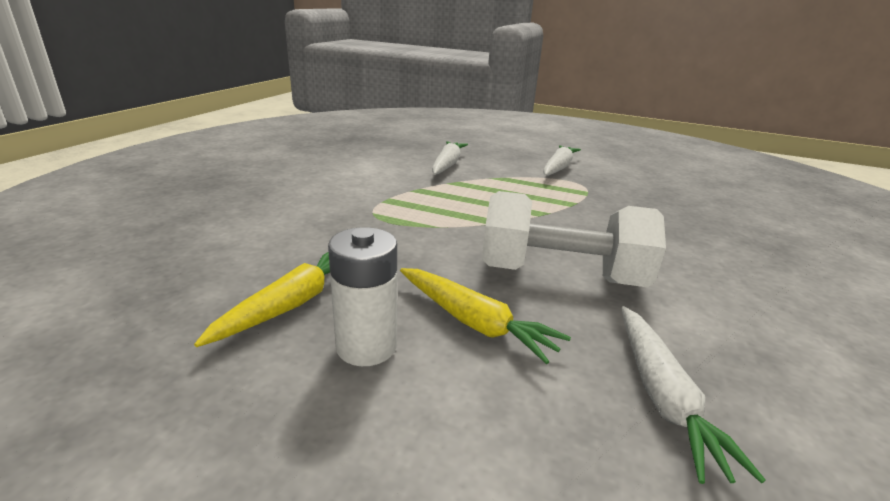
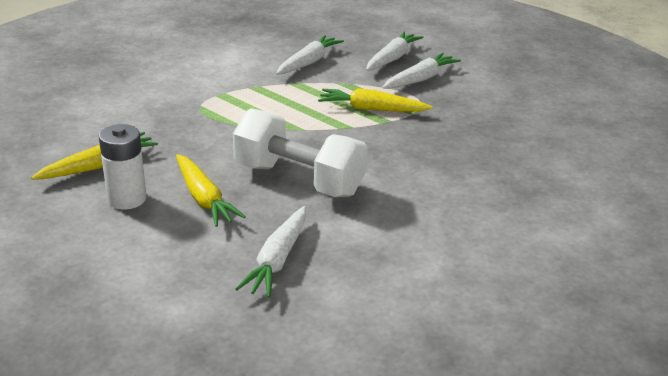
camera: 20 degrees right, 5 degrees up
none -> yellow carrot [318,88,433,112]
none -> white carrot [366,32,424,71]

